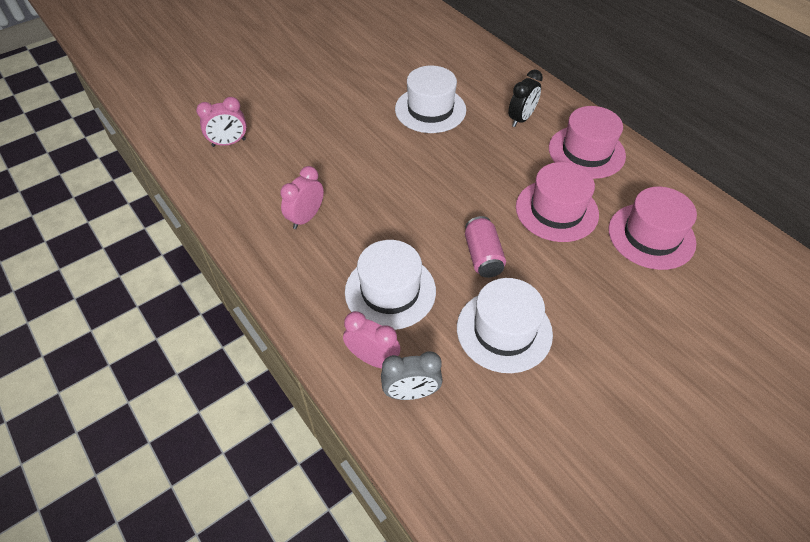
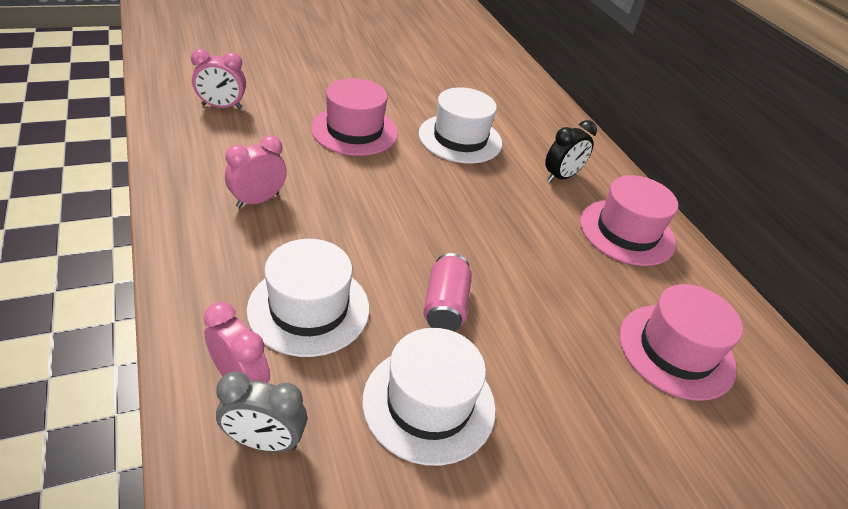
camera: 10 degrees right, 10 degrees down
pink hat [516,162,599,242] -> pink hat moved to [311,78,398,156]

